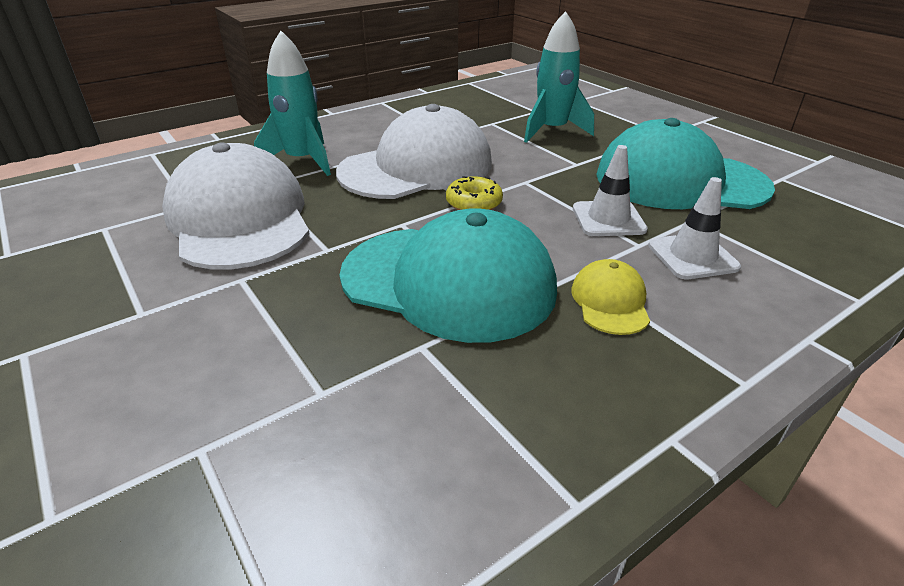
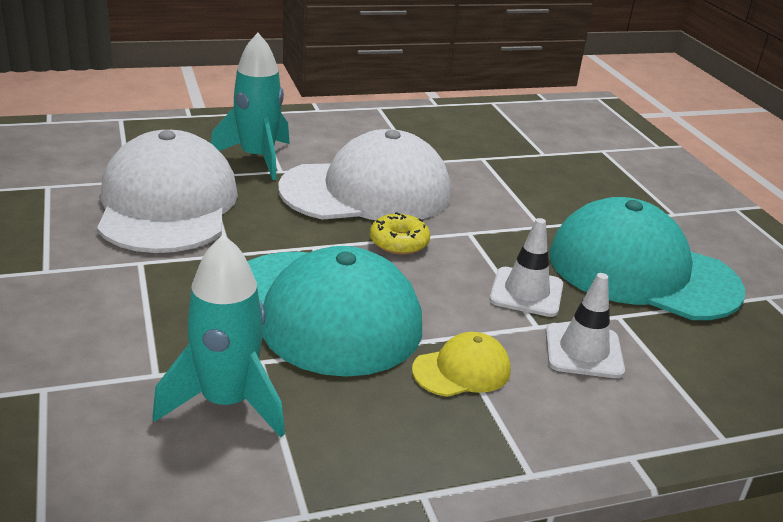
camera: 15 degrees right, 5 degrees down
turquoise rocket [524,11,594,143] -> turquoise rocket moved to [152,234,285,438]
yellow cap [571,259,650,335] -> yellow cap turned 45 degrees clockwise [412,332,511,397]

